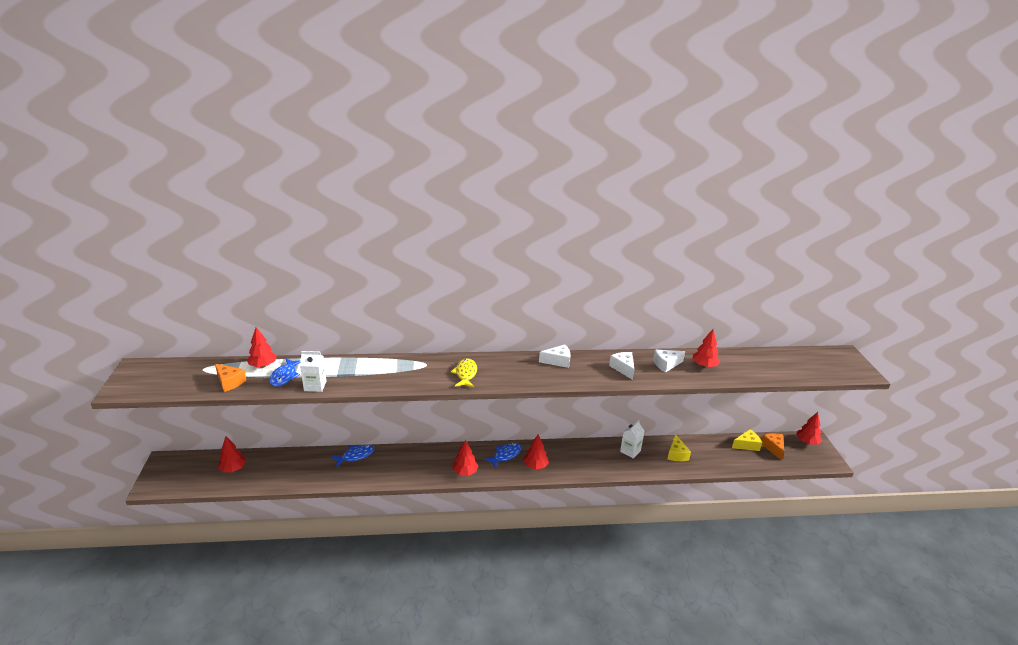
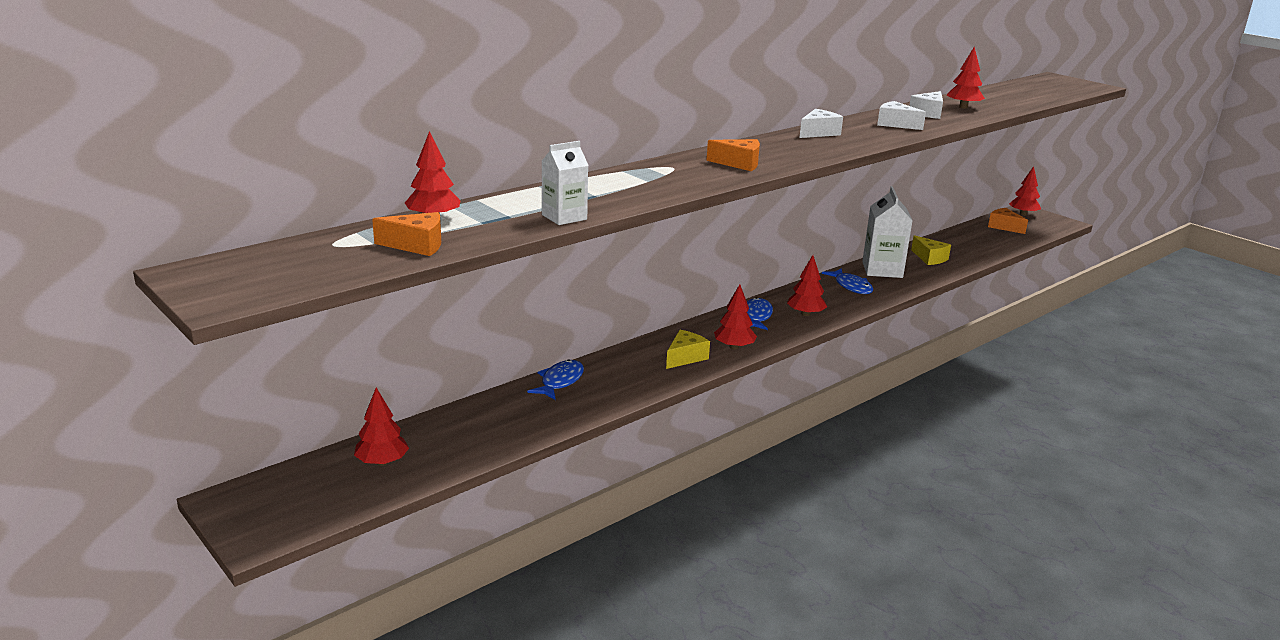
camera: 35 degrees left, 5 degrees down
blue fish [269,358,301,386] -> blue fish moved to [822,268,873,294]
yellow fish [451,358,477,387] -> orange cheese [707,139,760,171]
white carton [620,420,644,458] -> white carton [862,186,913,278], size x1.61
yellow cheese [732,429,762,451] -> yellow cheese moved to [666,330,710,369]

